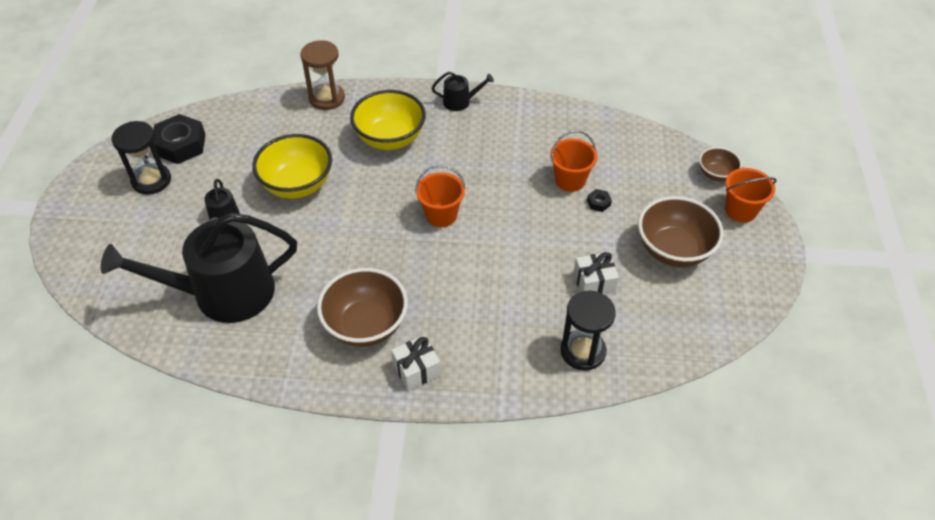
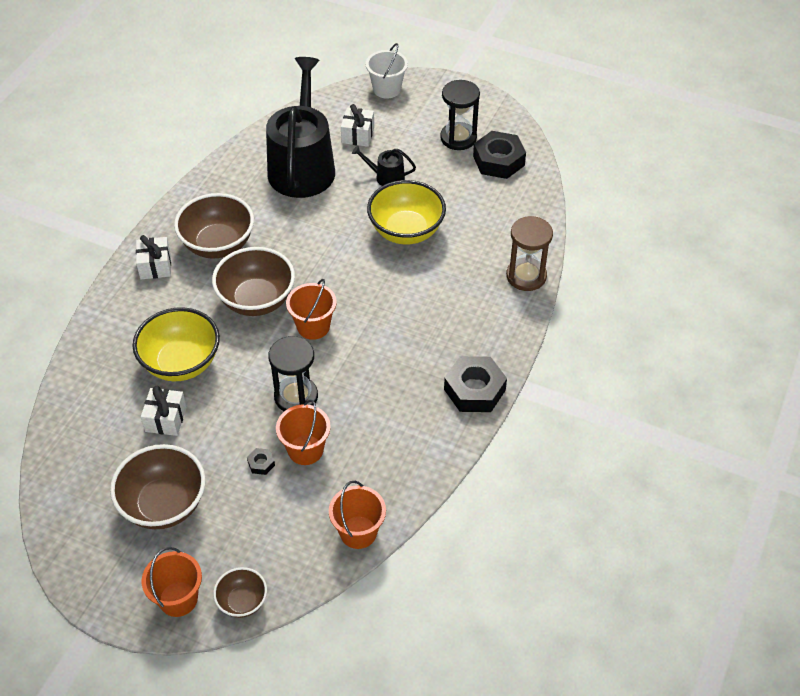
camera: 110 degrees right, 0 degrees up
yellow bowl [350,90,426,150] -> yellow bowl moved to [133,307,220,381]
black watering can [432,72,494,111] -> black nut [444,356,507,412]
black hourglass [561,291,616,371] -> black hourglass moved to [268,336,318,411]
none -> brown bowl [212,247,295,316]
none -> orange bucket [329,481,386,549]
none -> white gift [341,104,374,147]
none -> white bucket [366,43,408,99]

